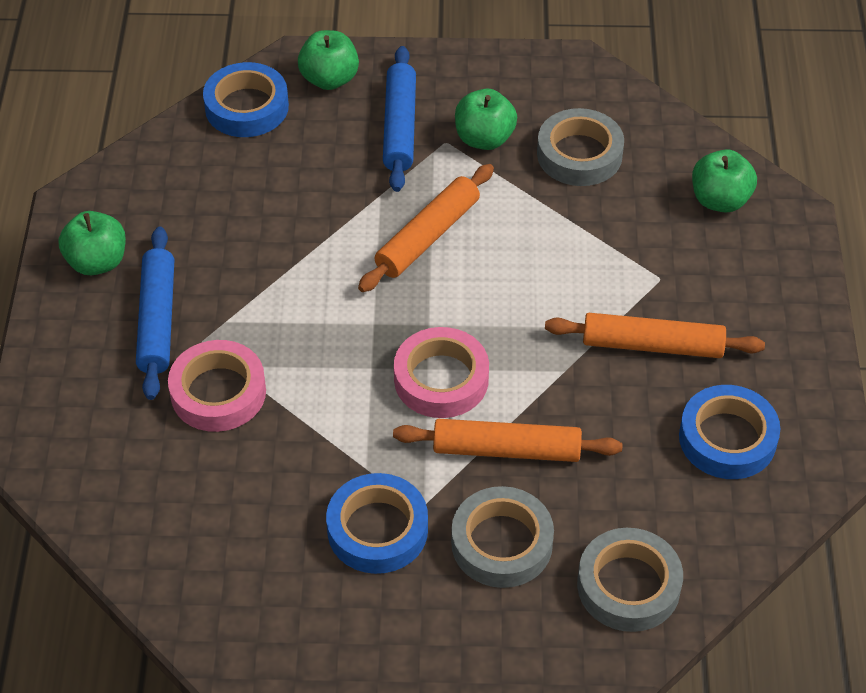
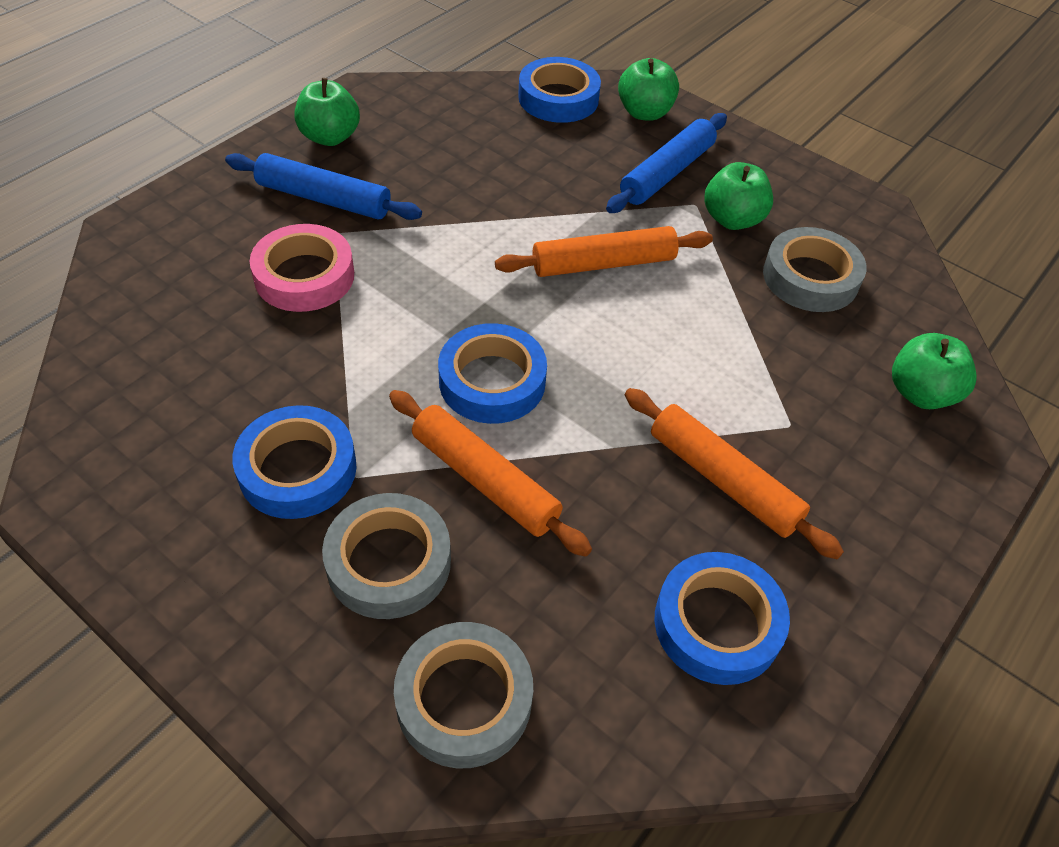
camera: 35 degrees right, 0 degrees up
blue rolling pin [136,227,174,400] -> blue rolling pin turned 75 degrees clockwise [225,153,422,220]
pink tape [394,327,489,418] -> blue tape [438,323,547,424]

